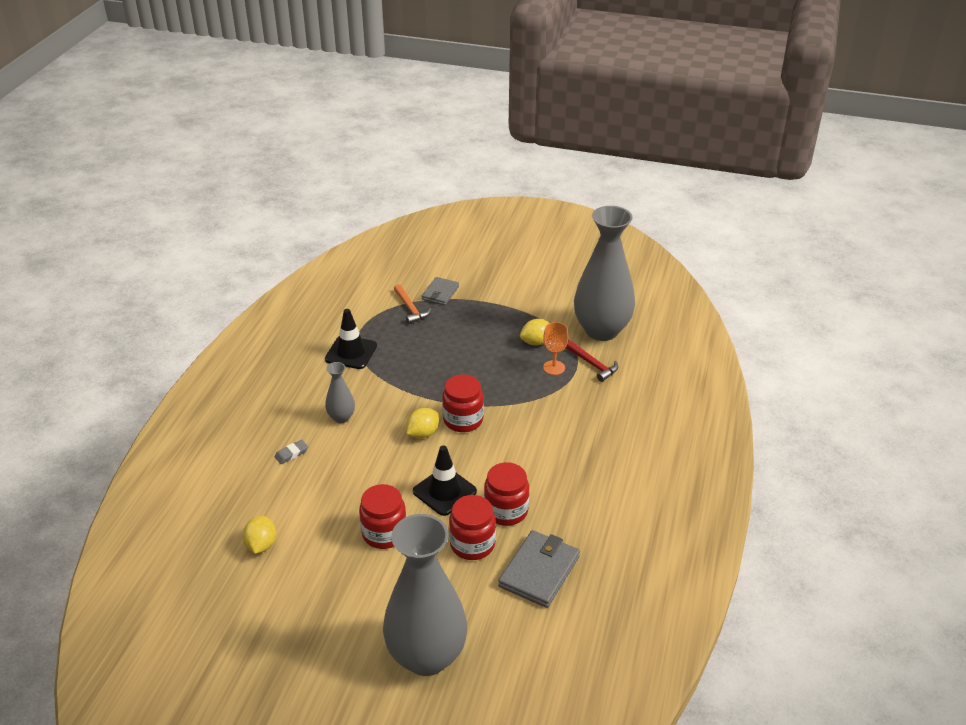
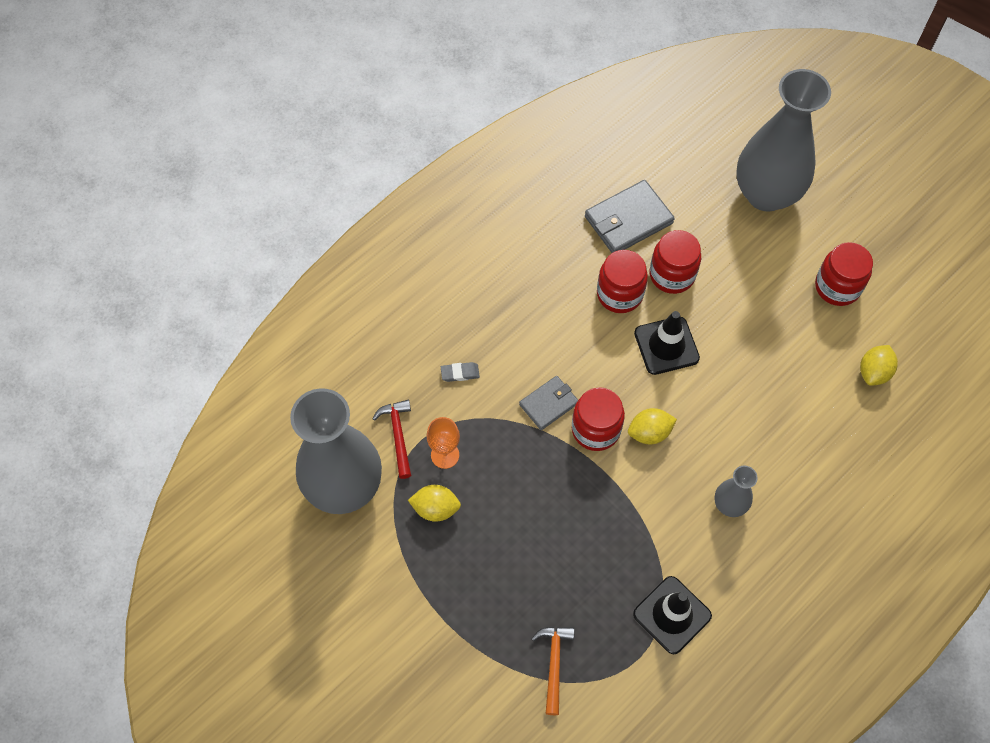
camera: 150 degrees left, 25 degrees up
grey eraser [275,440,308,464] -> grey eraser moved to [441,362,480,382]
red jar [359,484,406,549] -> red jar moved to [815,242,873,306]
grey wallet [422,277,459,305] -> grey wallet moved to [519,376,578,430]

